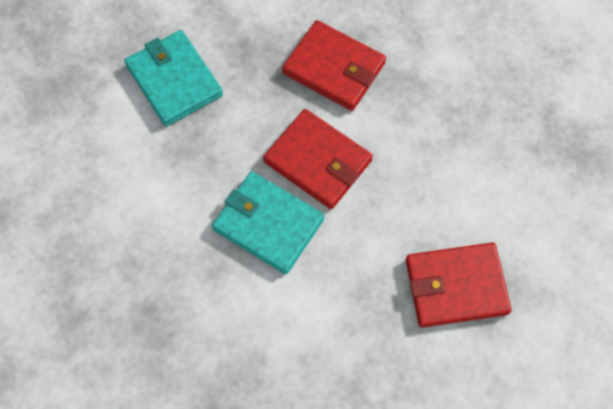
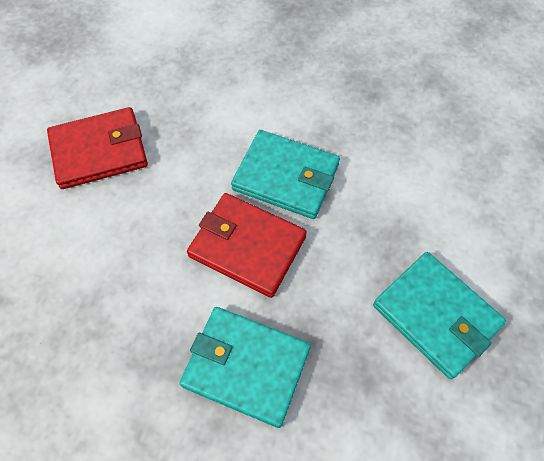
camera: 170 degrees right, 5 degrees down
red wallet [282,20,386,111] -> turquoise wallet [179,307,311,428]

